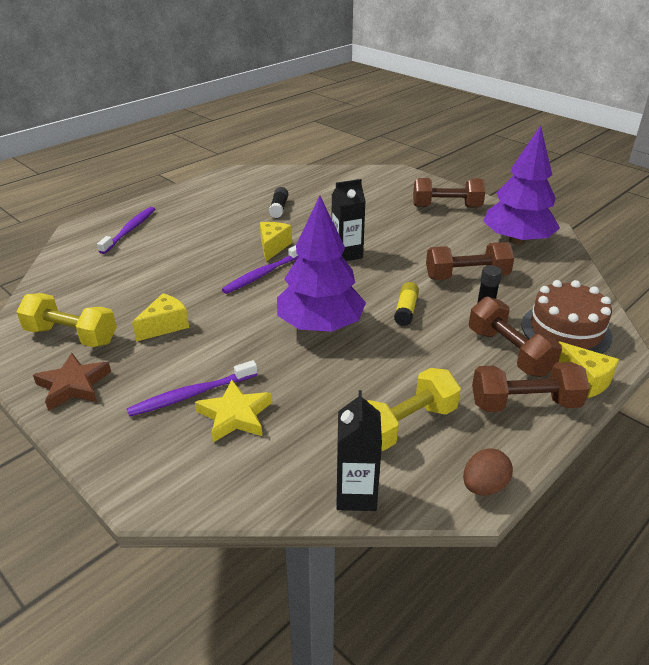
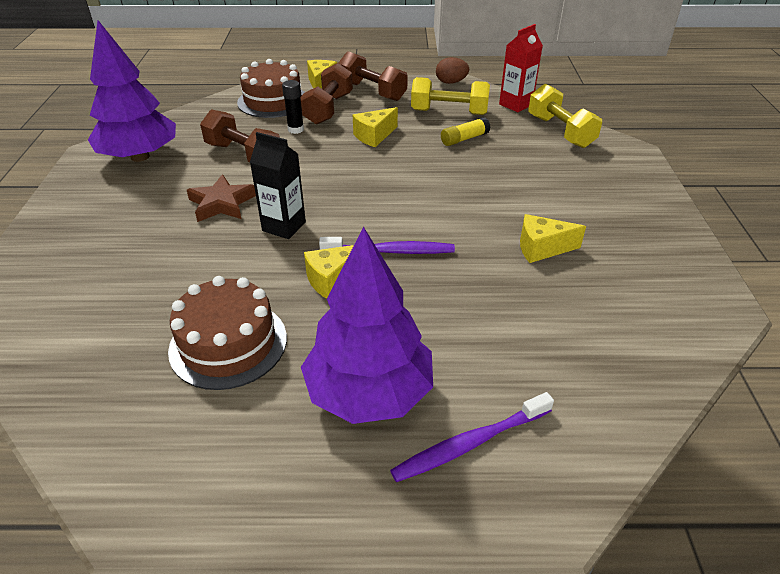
camera: 135 degrees left, 5 degrees up
yellow dumbbell [16,293,117,347] -> yellow dumbbell moved to [528,84,602,148]
brown star [33,353,111,411] -> brown star moved to [187,174,256,222]
purple toothbrush [127,360,258,417] -> none
yellow star [195,380,272,442] -> none
black glue stick [269,187,289,218] -> brown cake [168,276,287,390]
purple tree [277,196,366,332] -> purple tree moved to [301,226,433,424]
black carton [336,390,382,511] -> red carton [499,24,543,112]
yellow glue stick [394,282,419,326] -> yellow glue stick moved to [441,117,491,146]
brown dumbbell [413,178,485,208] -> none
none -> yellow cheese [353,107,398,147]

